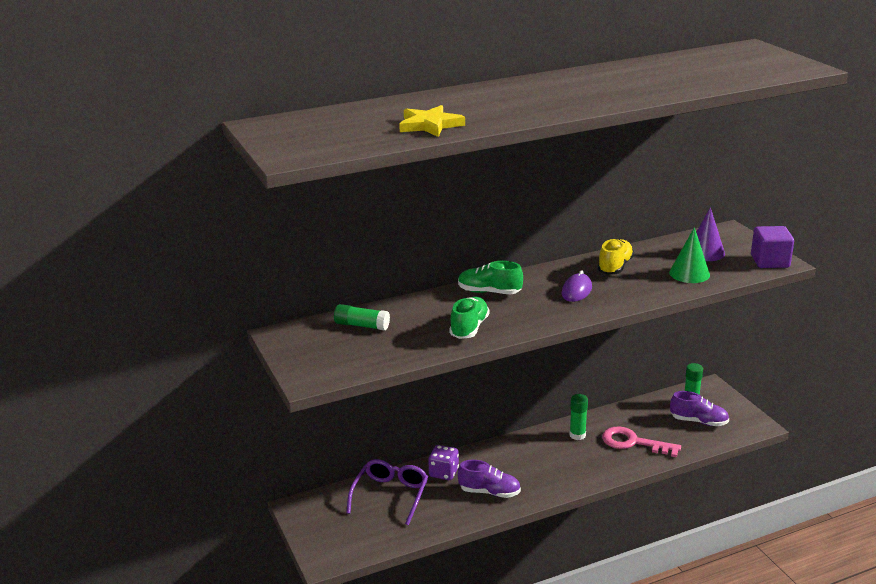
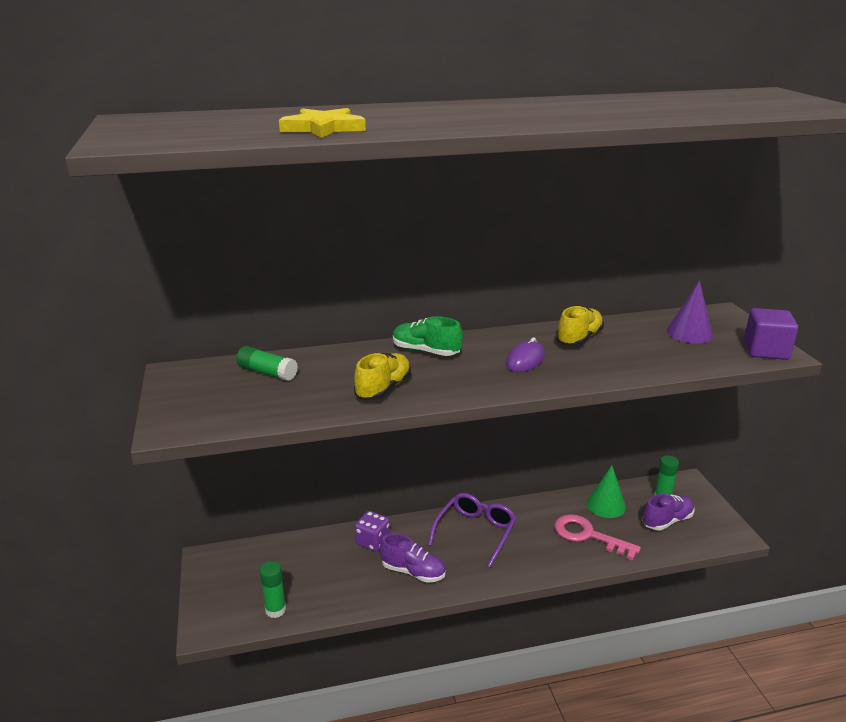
camera: 10 degrees right, 0 degrees up
purple glasses [346,459,428,525] -> purple glasses moved to [428,493,517,568]
green shoe [449,297,490,339] -> yellow shoe [354,353,411,400]
green glue stick [569,394,588,440] -> green glue stick moved to [259,561,286,618]
green cone [669,227,710,283] -> green cone moved to [587,466,626,518]
purple shoe [670,391,729,426] -> purple shoe turned 60 degrees counterclockwise [642,494,695,530]

